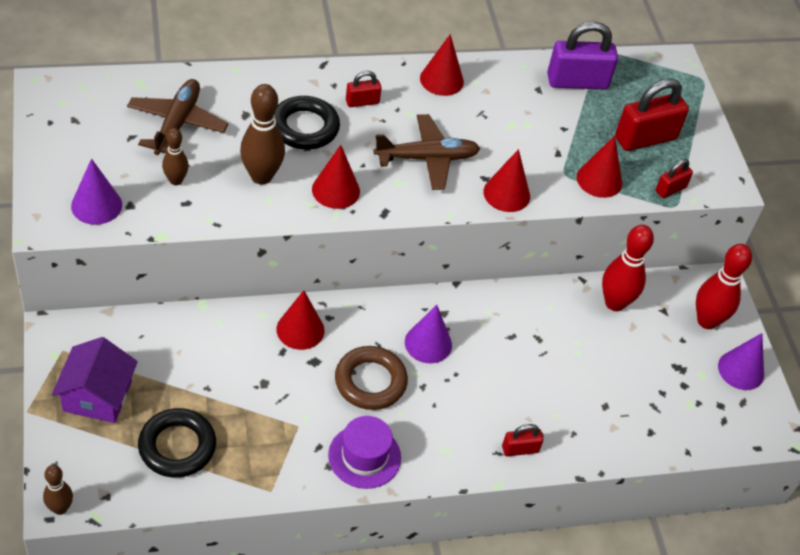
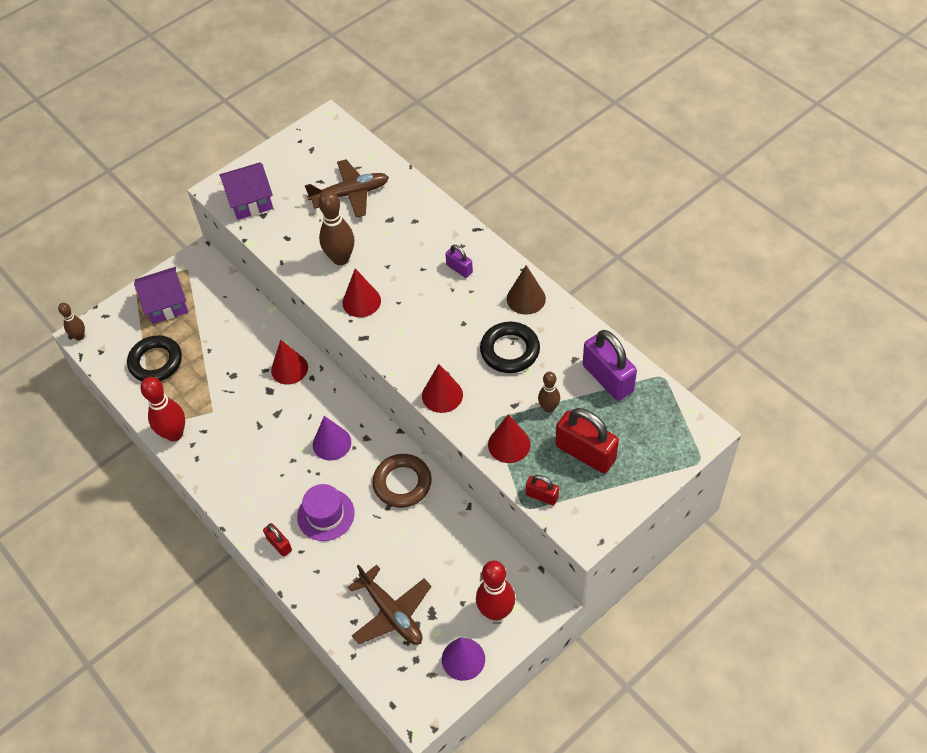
camera: 70 degrees right, 5 degrees up
purple cone [71,159,122,225] -> purple house [219,162,273,220]
brown bowling pin [162,128,189,185] -> brown bowling pin moved to [538,372,560,413]
black ring [274,96,340,149] -> black ring moved to [480,322,540,373]
purple hat [328,416,401,489] -> purple hat moved to [297,484,355,541]
brown ring [335,346,408,410] -> brown ring moved to [372,454,432,508]
red padlock [346,71,382,107] -> purple padlock [445,245,473,278]
brown plane [374,114,481,190] -> brown plane moved to [348,565,431,645]
red cone [420,34,464,96] -> brown cone [507,265,546,315]
red bowling pin [602,225,654,311] -> red bowling pin moved to [140,377,185,442]

